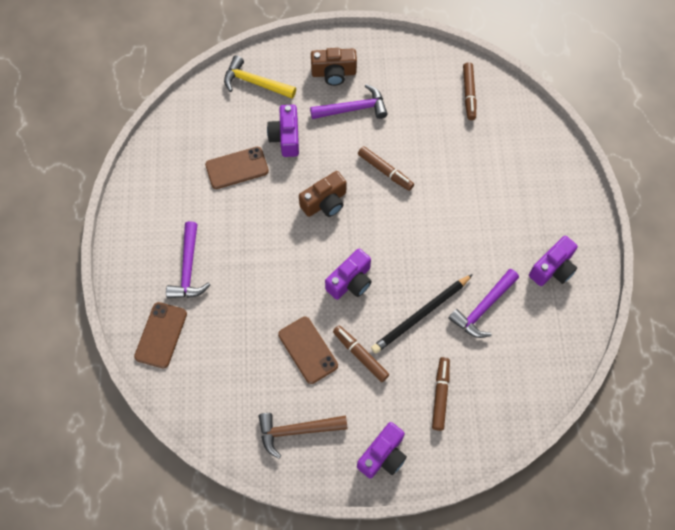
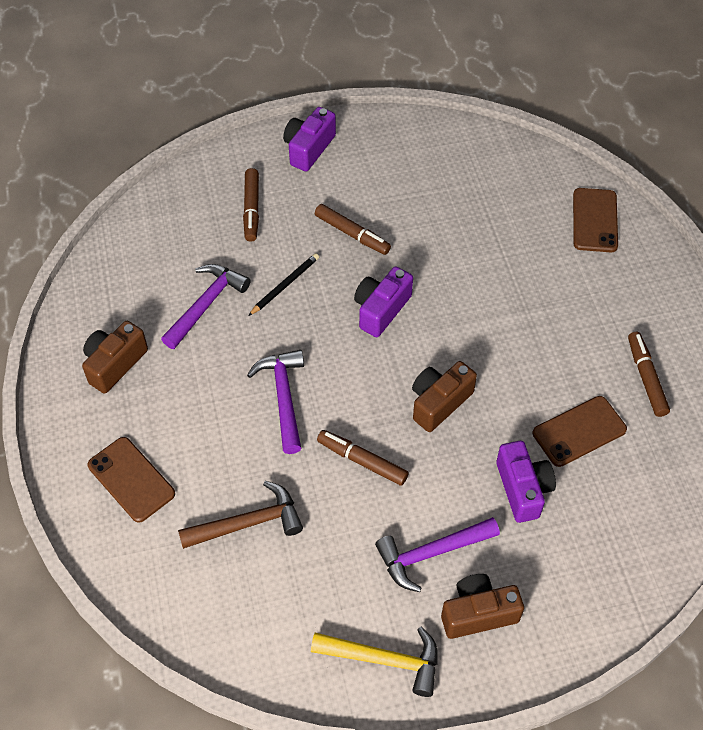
camera: 170 degrees right, 10 degrees down
purple hammer [166,221,210,298] -> purple hammer moved to [247,350,304,454]
yellow hammer [224,55,296,99] -> yellow hammer moved to [311,627,438,697]
brown hammer [259,413,348,459] -> brown hammer moved to [178,481,303,549]
brown phone [278,317,338,384] -> brown phone moved to [87,437,175,523]
black pencil [371,274,473,354] -> black pencil [248,253,319,316], size x0.60
brown marker [463,62,476,120] -> brown marker moved to [628,332,670,417]
purple camera [529,236,578,286] -> brown camera [82,321,148,394]

